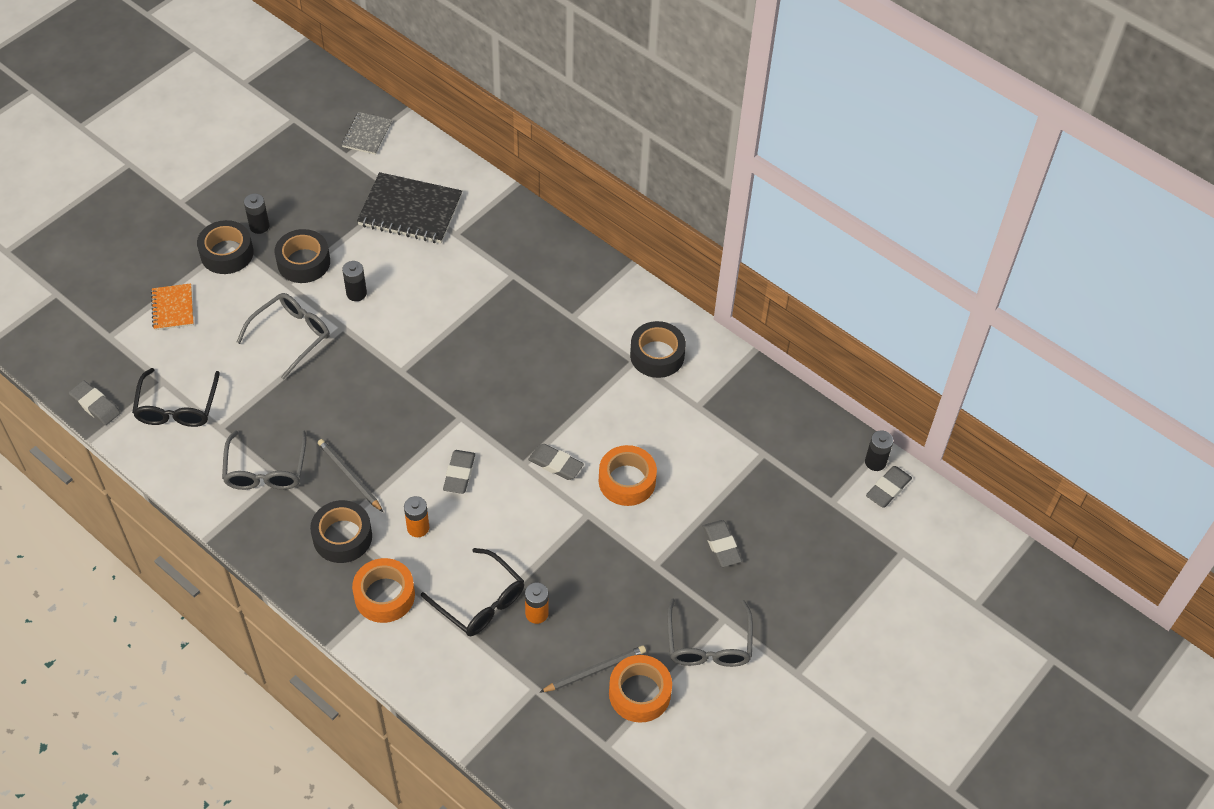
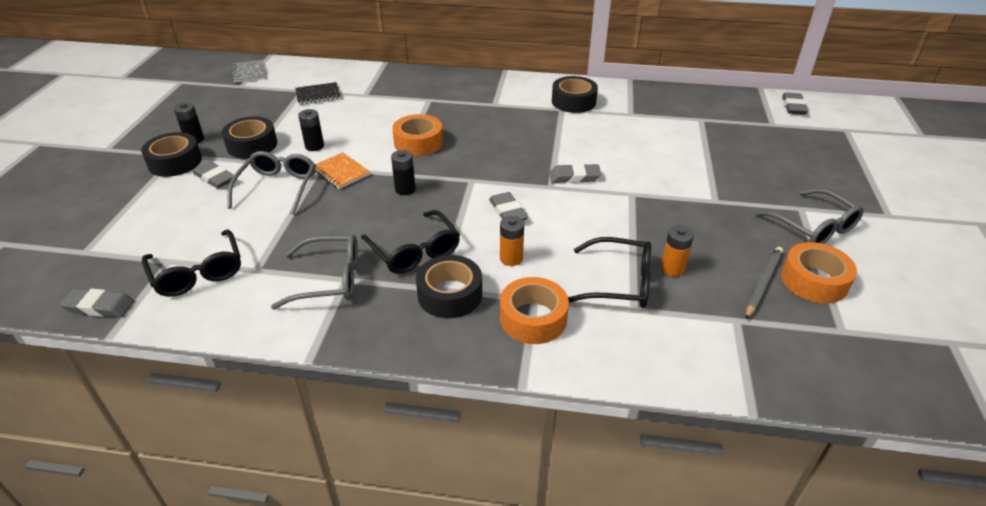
camera: 30 degrees left, 15 degrees down
orange notebook [151,283,194,330] -> orange notebook moved to [315,152,370,189]
grey glasses [222,430,306,490] -> grey glasses turned 60 degrees counterclockwise [271,235,358,309]
grey pencil [317,439,383,512] -> black glasses [361,210,460,274]
black notebook [357,172,462,243] -> black notebook [295,82,341,105], size x0.55
orange tape [599,445,657,506] -> orange tape moved to [392,114,443,156]
grey eraser [703,520,742,567] -> grey eraser moved to [193,161,234,189]
black battery [865,430,893,471] -> black battery moved to [391,150,416,195]

